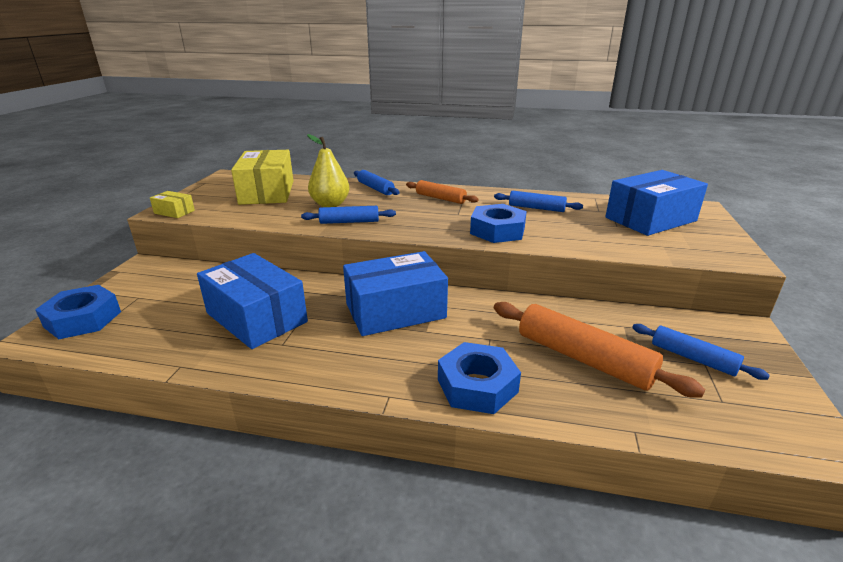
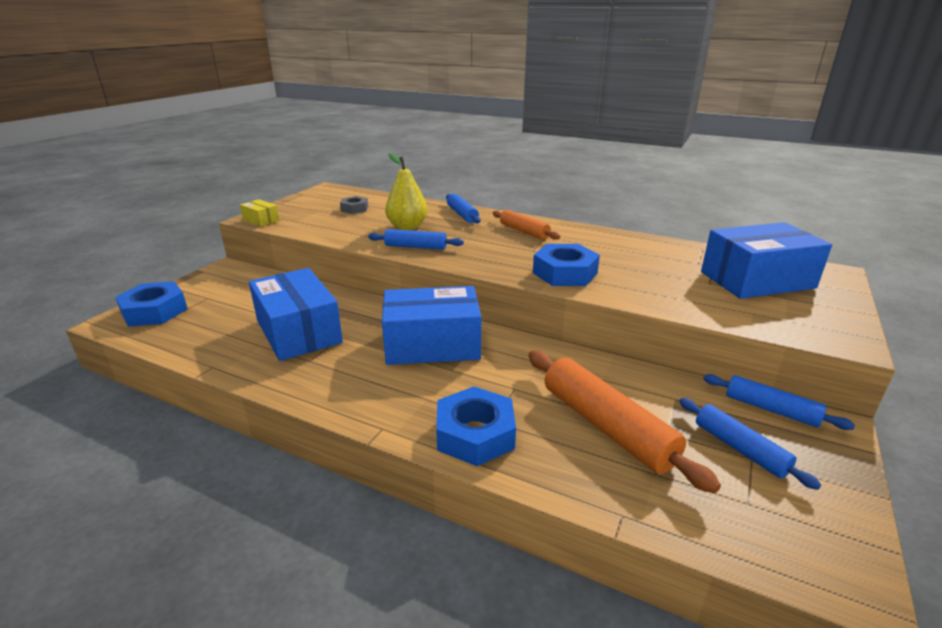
camera: 15 degrees right, 0 degrees up
yellow box [231,150,293,205] -> grey nut [340,196,368,214]
blue rolling pin [494,191,583,212] -> blue rolling pin moved to [703,374,855,430]

